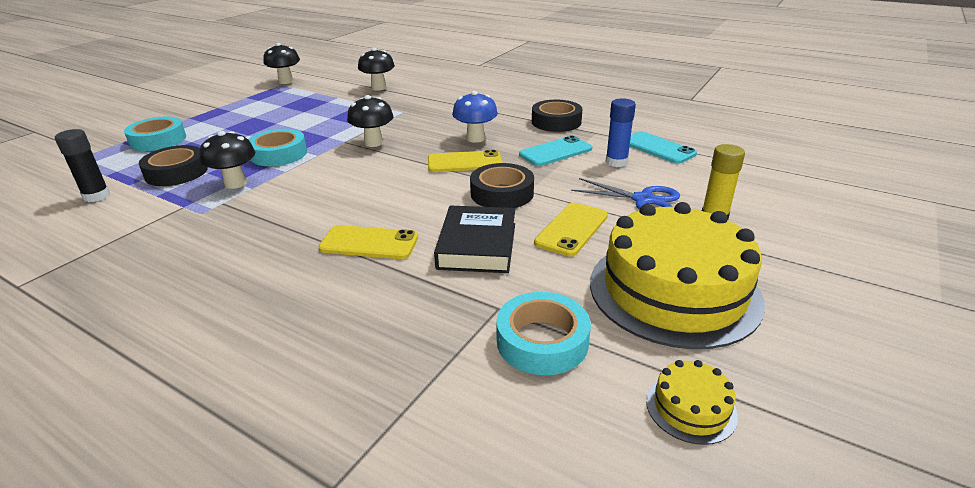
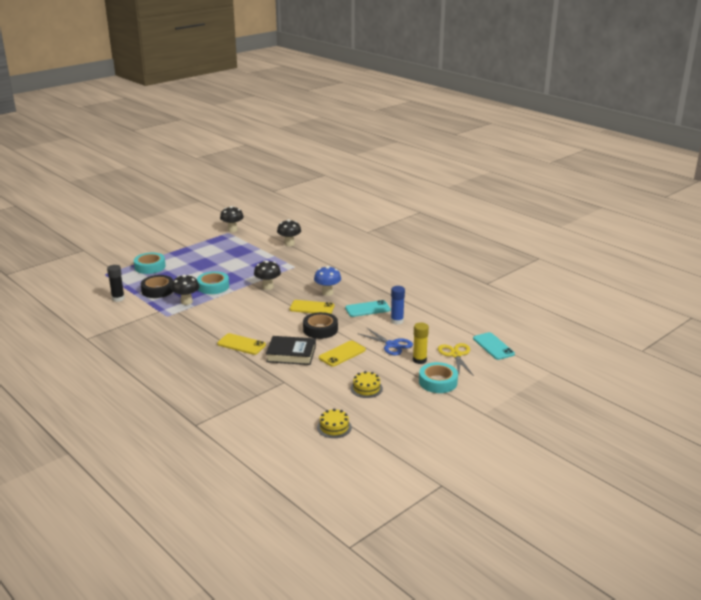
camera: 15 degrees right, 5 degrees down
black book [434,206,515,273] -> black book turned 75 degrees clockwise [266,336,316,365]
turquoise tape [496,292,591,375] -> turquoise tape moved to [419,362,458,393]
black tape [532,100,582,132] -> none
yellow cake [590,202,765,349] -> yellow cake [350,371,383,398], size x0.41
turquoise phone [629,131,697,164] -> turquoise phone moved to [473,332,515,360]
none -> yellow scissors [438,343,474,376]

